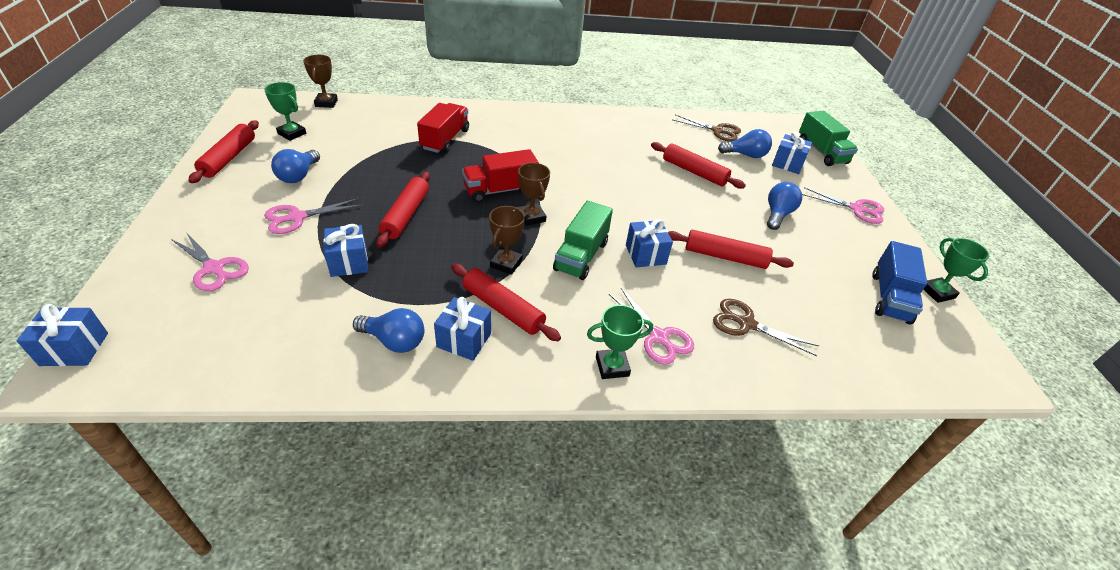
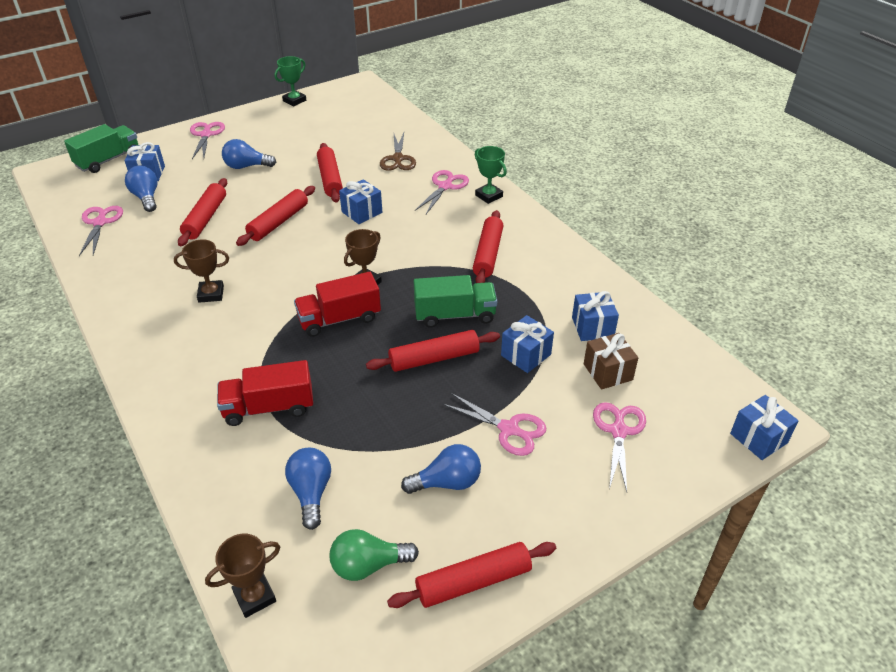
camera: 115 degrees left, 0 degrees up
green trophy [264,82,306,141] -> green light bulb [330,529,419,581]
blue light bulb [353,308,424,353] -> blue light bulb moved to [285,448,331,530]
blue gift [434,297,491,361] -> blue gift moved to [572,291,619,341]
red truck [462,149,539,202] -> red truck turned 120 degrees clockwise [294,272,381,337]
brown trophy [489,206,525,275] -> brown trophy moved to [174,239,229,303]
green truck [553,201,613,280] -> green truck moved to [414,275,497,328]
brown scissors [672,114,741,142] -> pink scissors [79,206,123,256]
blue truck [872,241,927,325] -> none
none -> red rolling pin [236,186,315,246]
none -> brown gift [584,333,638,390]

